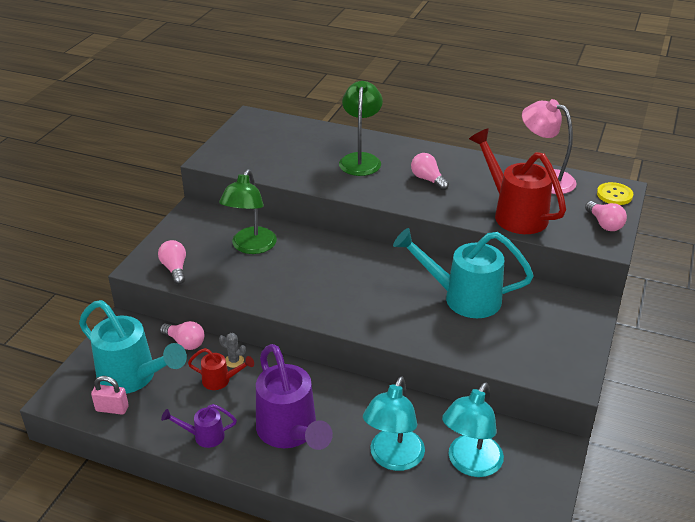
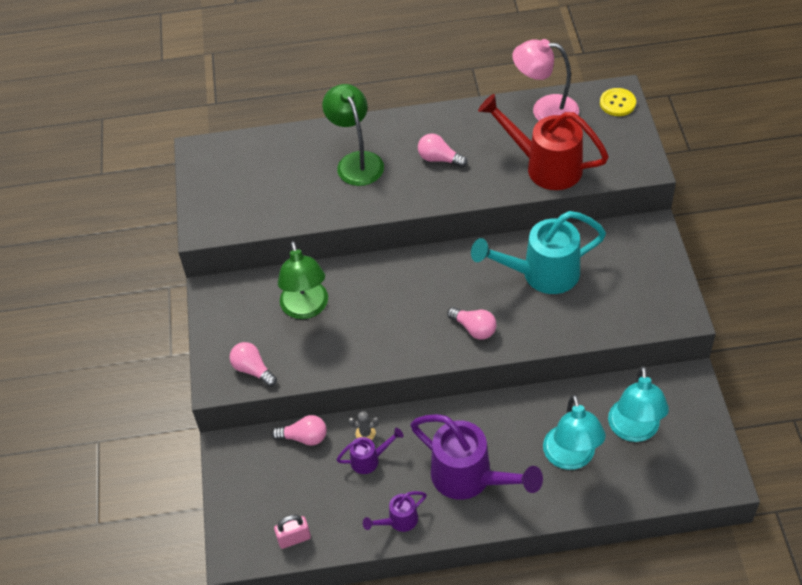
camera: 25 degrees left, 15 degrees up
turquoise watering can [79,300,187,394] -> none
red watering can [188,348,254,390] -> purple watering can [336,428,404,474]
pink light bulb [585,201,627,231] -> pink light bulb moved to [447,307,496,339]

